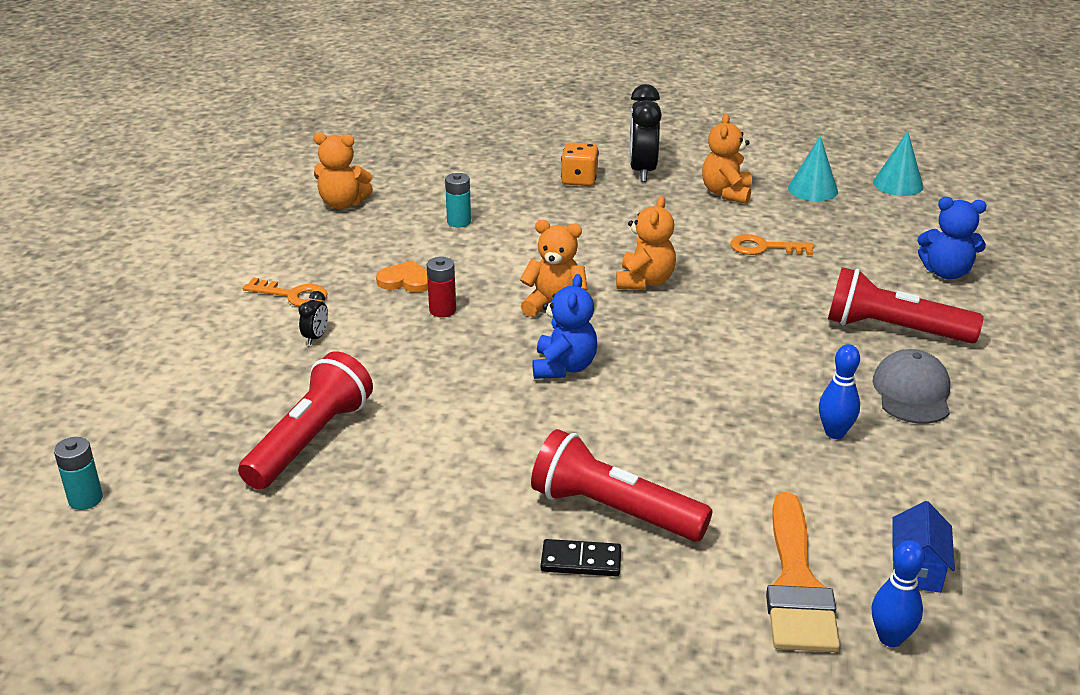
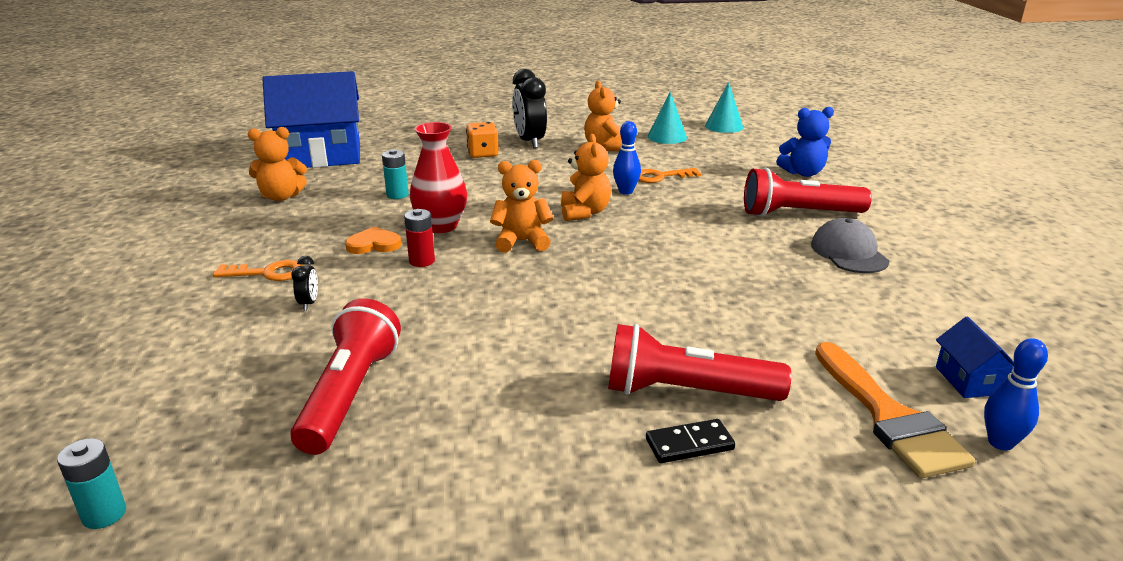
camera: 20 degrees left, 5 degrees down
blue teddy bear [532,274,597,379] -> none
blue bowling pin [819,344,860,439] -> blue bowling pin moved to [613,121,641,195]
none -> blue house [262,71,360,168]
none -> red vase [410,122,467,233]

